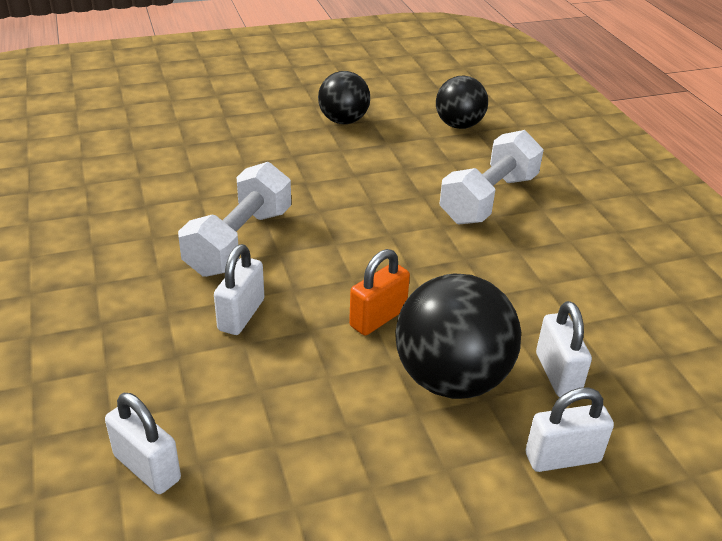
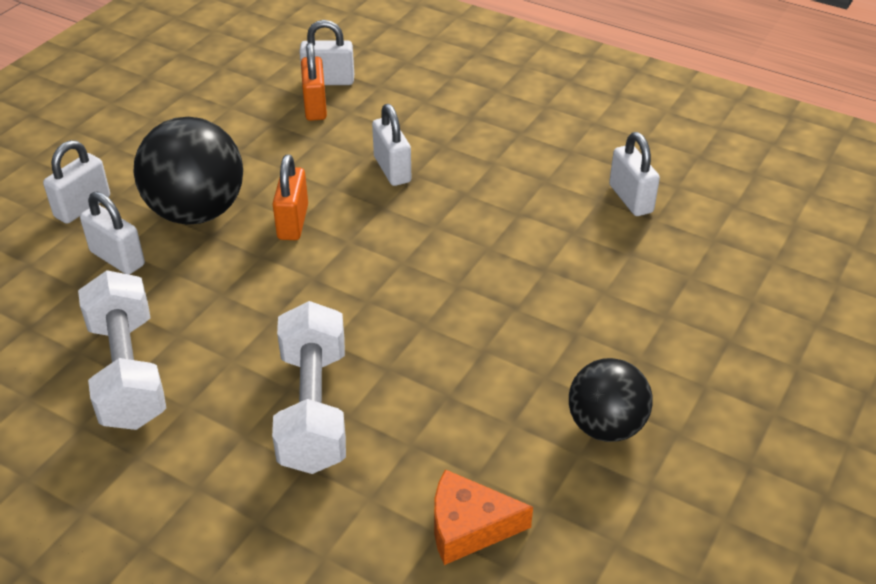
camera: 140 degrees right, 5 degrees up
white dumbbell [178,162,291,277] -> white dumbbell moved to [78,270,166,430]
black ball [436,76,488,129] -> orange cheese [434,469,533,565]
none -> orange padlock [301,43,327,121]
none -> white padlock [609,132,660,216]

